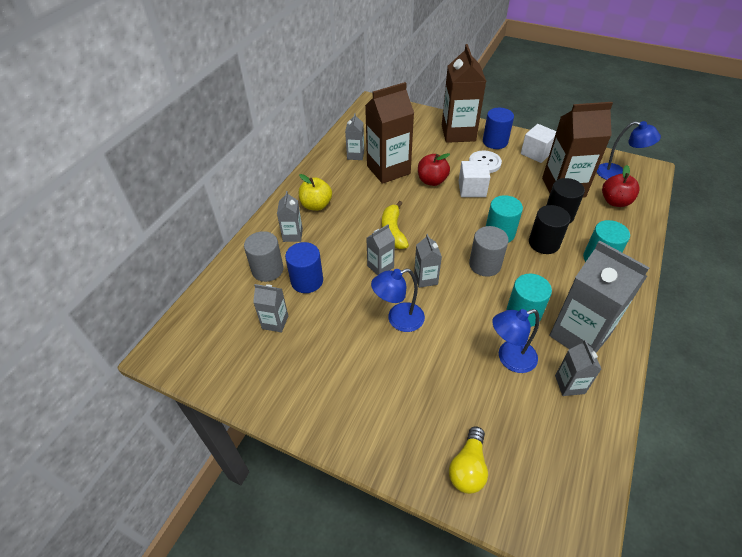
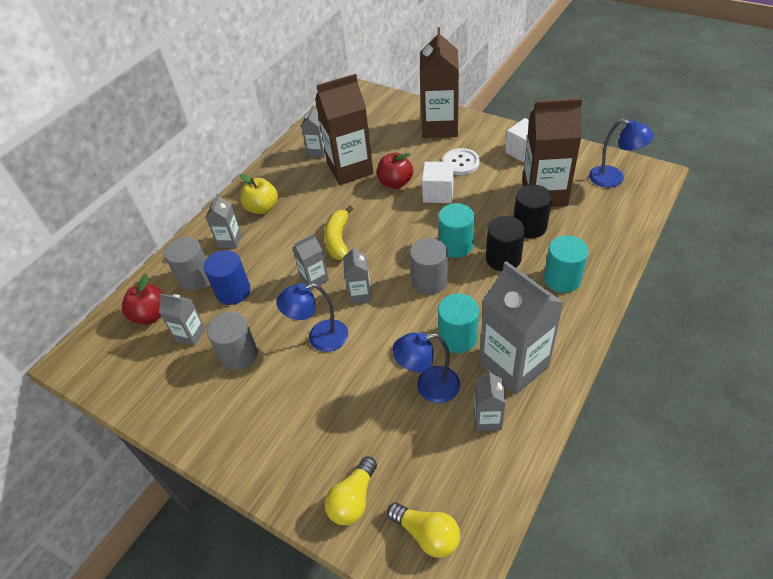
camera: 10 degrees right, 0 degrees up
blue cylinder [483,108,514,149] -> none
red apple [602,165,639,207] -> red apple moved to [122,274,163,325]
none -> grey cylinder [207,312,258,371]
none -> yellow light bulb [387,502,460,558]

